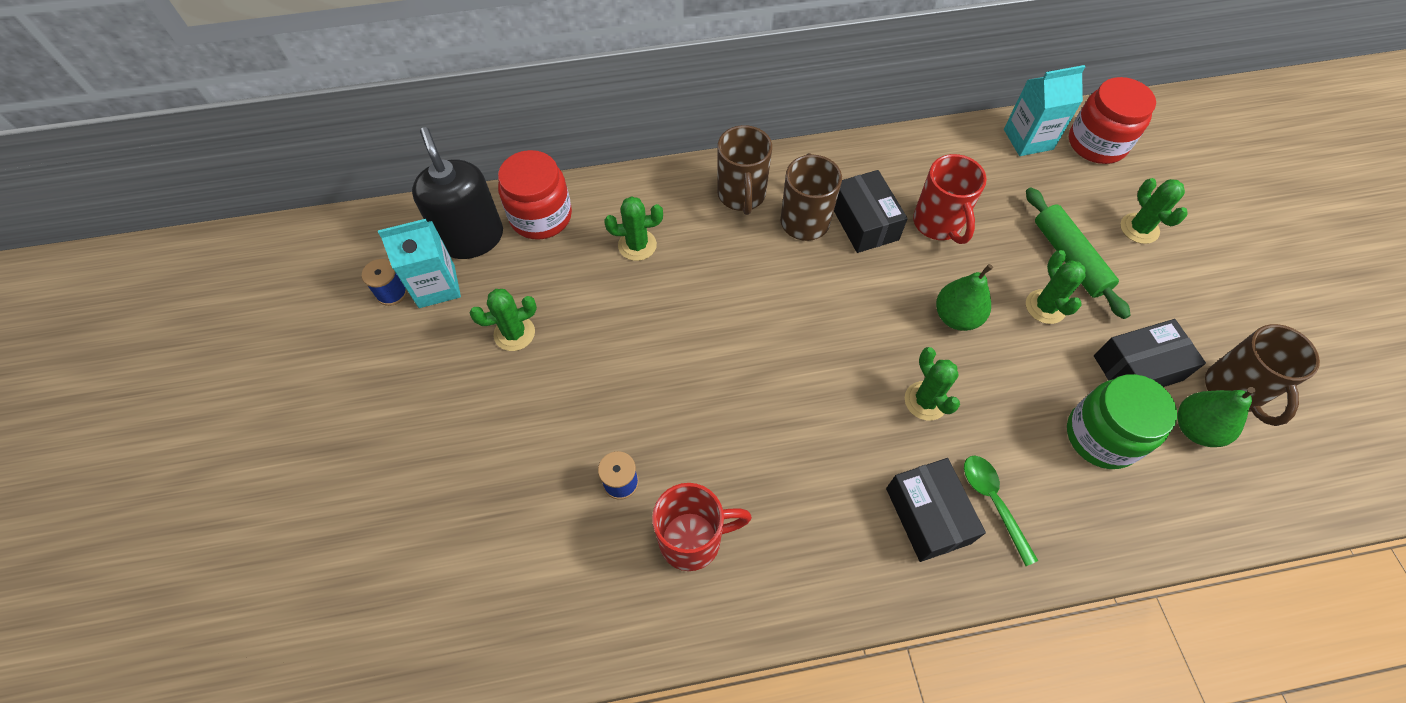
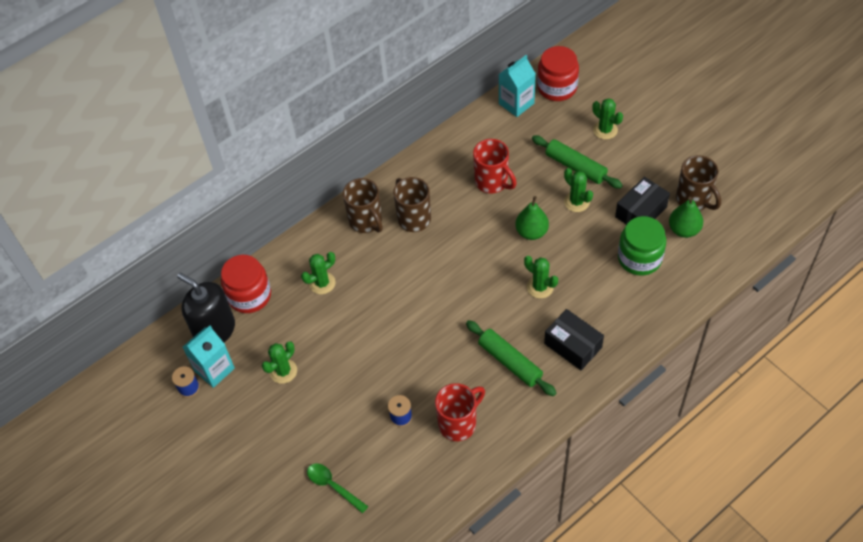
camera: 25 degrees left, 5 degrees down
black box [834,170,908,253] -> none
green spoon [964,456,1038,566] -> green spoon moved to [307,464,368,514]
none -> green rolling pin [466,320,556,396]

